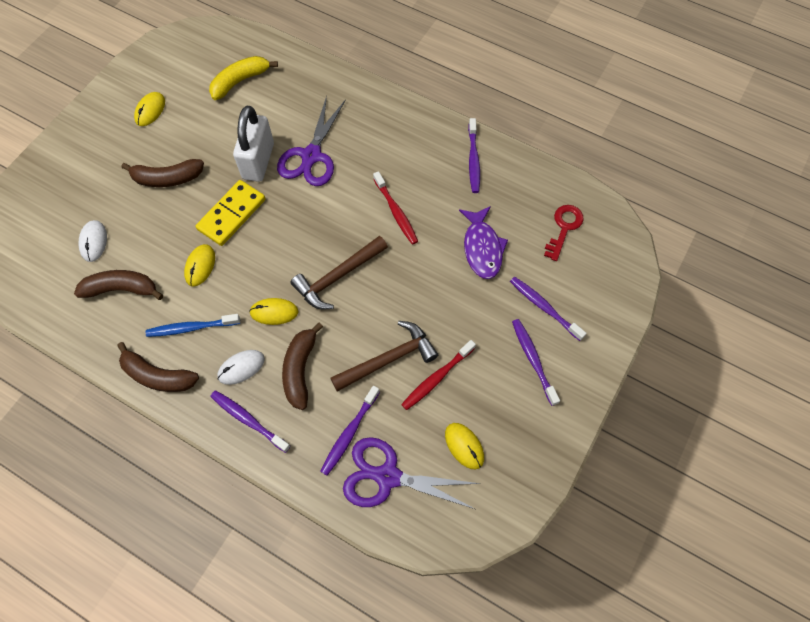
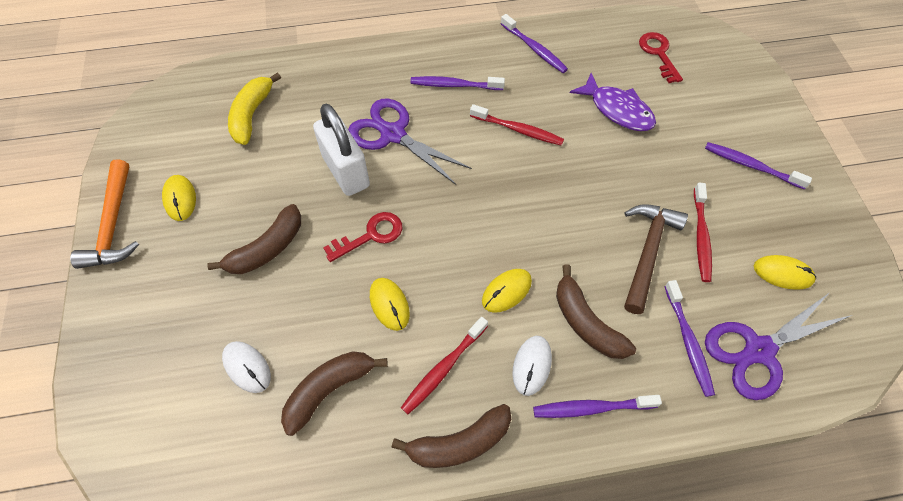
camera: 40 degrees left, 5 degrees down
blue toothbrush [146,314,240,337] -> red toothbrush [401,317,488,414]
yellow domino [196,180,266,246] -> red key [323,212,402,262]
purple scissors [277,96,346,186] -> purple scissors turned 150 degrees clockwise [348,98,472,185]
brown hammer [290,236,388,309] -> none
purple toothbrush [510,276,587,341] -> purple toothbrush moved to [410,76,505,90]
none -> orange hammer [70,159,139,269]

